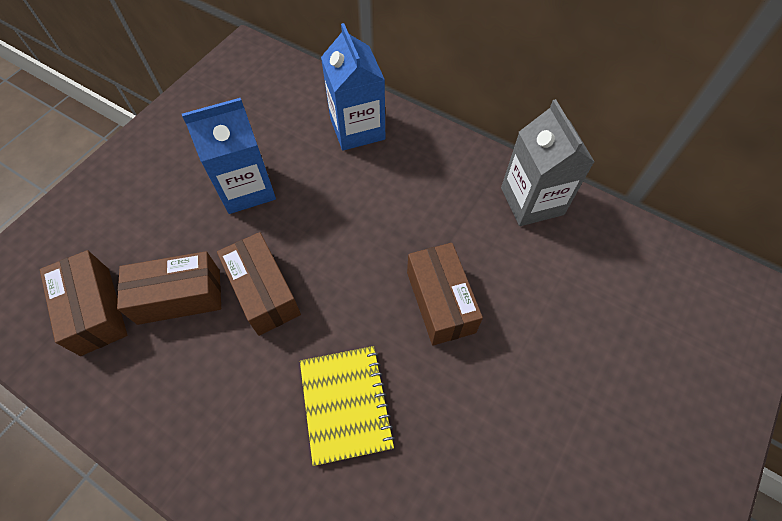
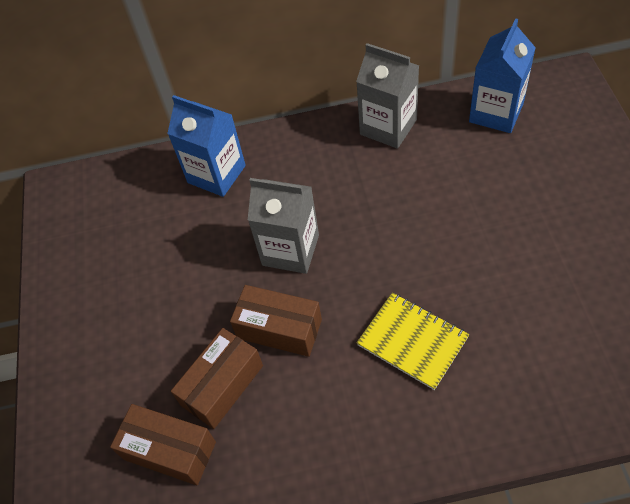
camera: 35 degrees left, 5 degrees down
blue carton [182,98,276,214] -> blue carton moved to [469,18,536,133]
brown box [407,243,483,346] -> none
none -> grey carton [248,178,319,274]

